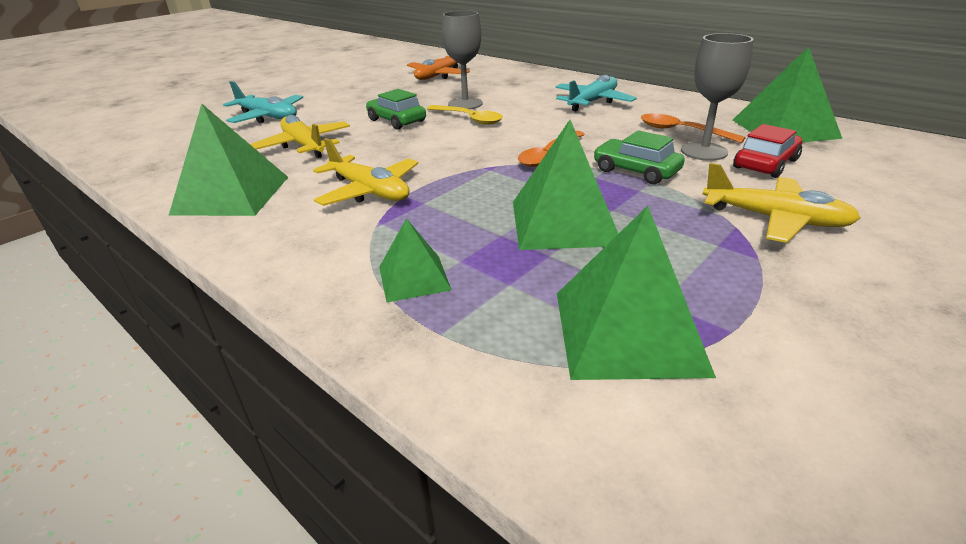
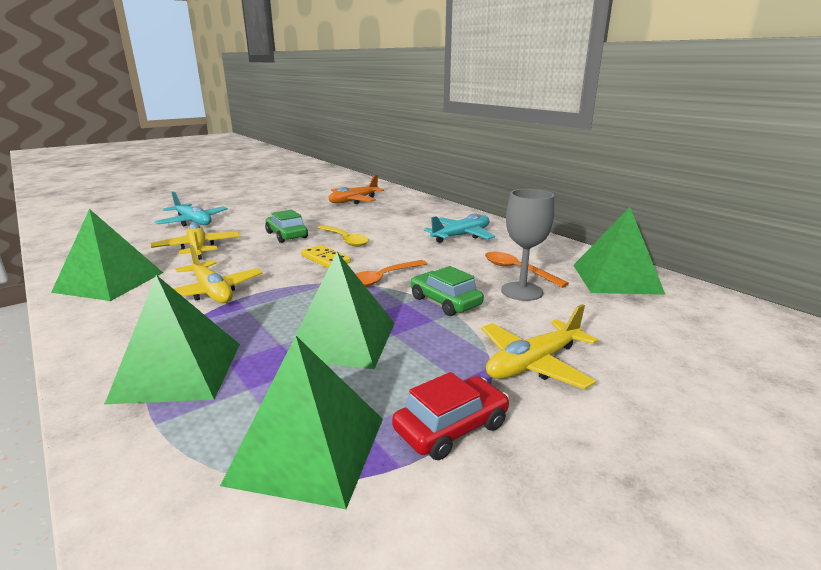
camera: 10 degrees right, 10 degrees down
green pyramid [379,218,451,302] -> green pyramid [105,275,240,404], size x1.77
grey goblet [442,10,483,110] -> none
yellow plane [703,163,860,243] -> yellow plane turned 105 degrees clockwise [481,304,598,389]
red car [733,124,802,178] -> red car moved to [392,372,509,460]
none -> yellow domino [301,245,350,268]

